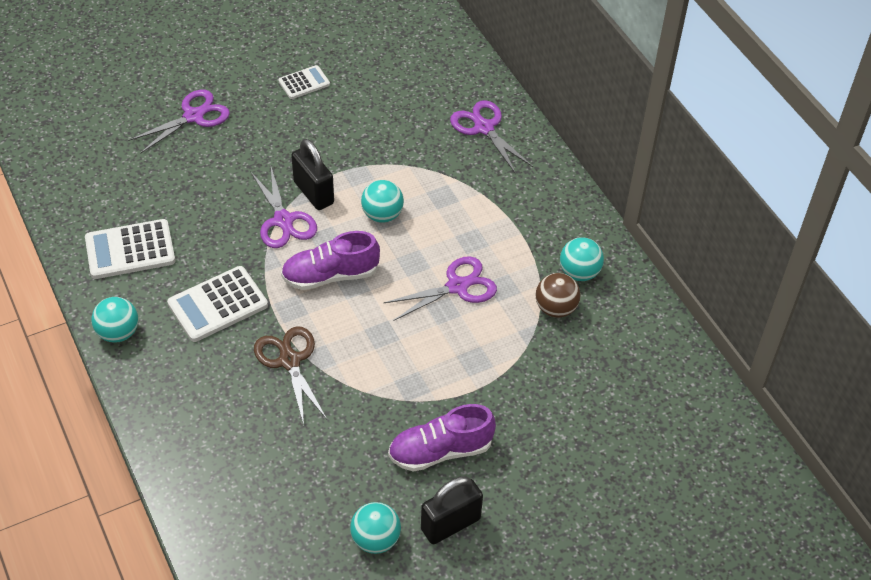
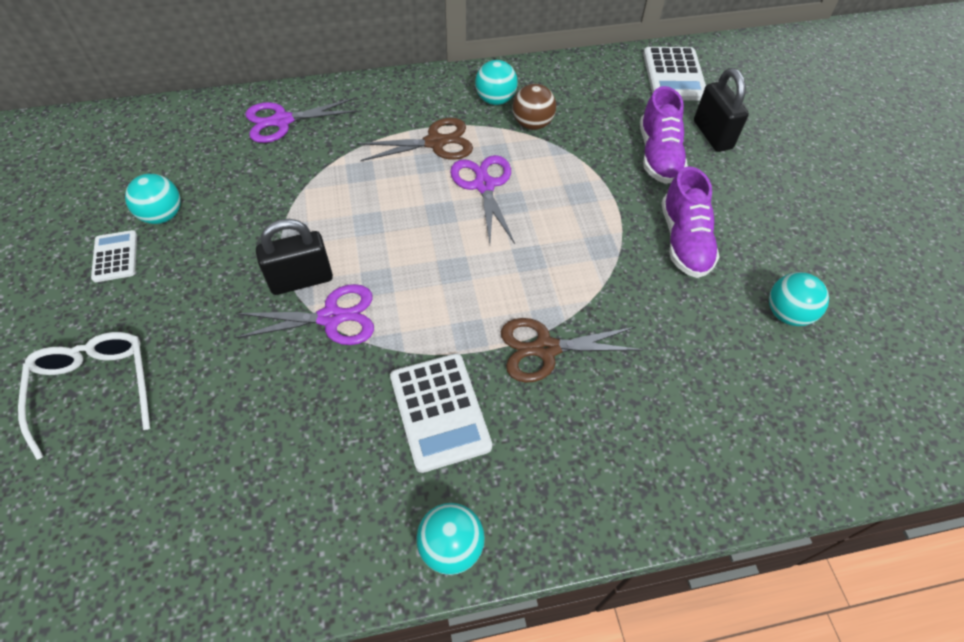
camera: 75 degrees left, 5 degrees up
white calculator [85,219,175,279] -> white calculator moved to [643,47,706,101]
purple scissors [128,90,230,154] -> white glasses [18,332,150,460]
purple shoe [281,231,380,290] -> purple shoe moved to [640,86,688,184]
turquoise ball [361,180,404,223] -> turquoise ball moved to [125,174,181,224]
black padlock [421,476,483,544] -> black padlock moved to [694,68,749,152]
none -> brown scissors [357,118,473,161]

